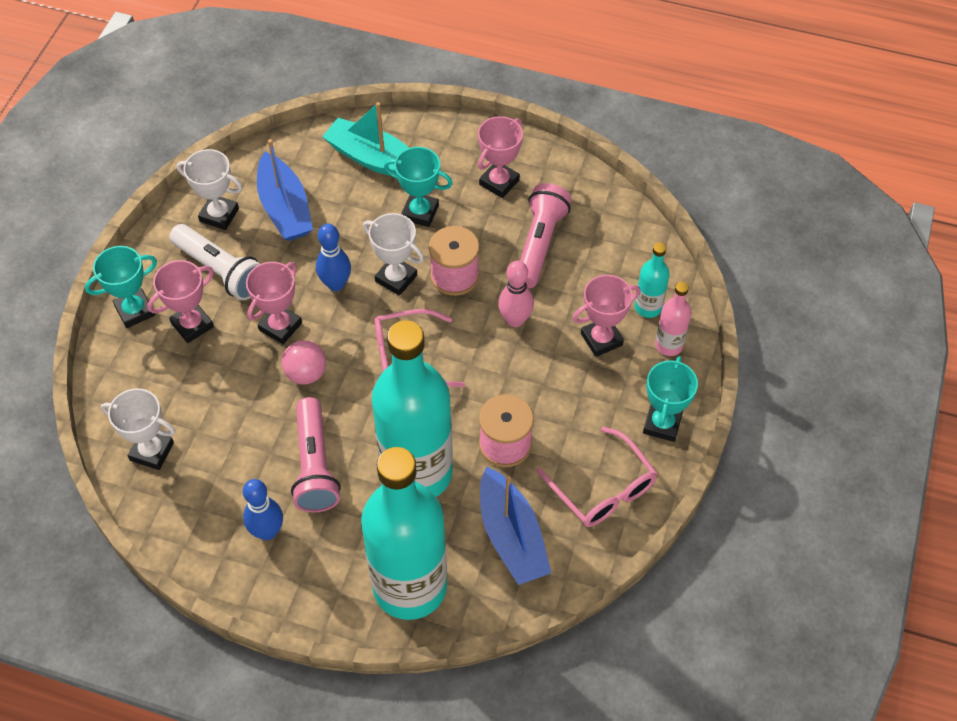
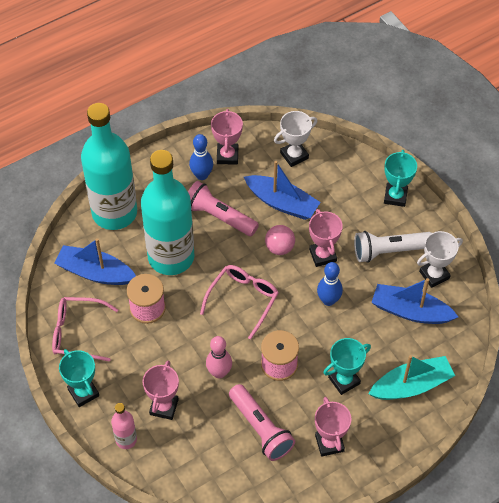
camera: 130 degrees right, 0 degrees up
pink trophy [147,260,214,343] -> pink trophy moved to [211,109,243,164]
white trophy [363,213,424,296] -> none
turquoise bottle [635,243,670,318] -> none
none -> blue boat [244,161,321,220]

